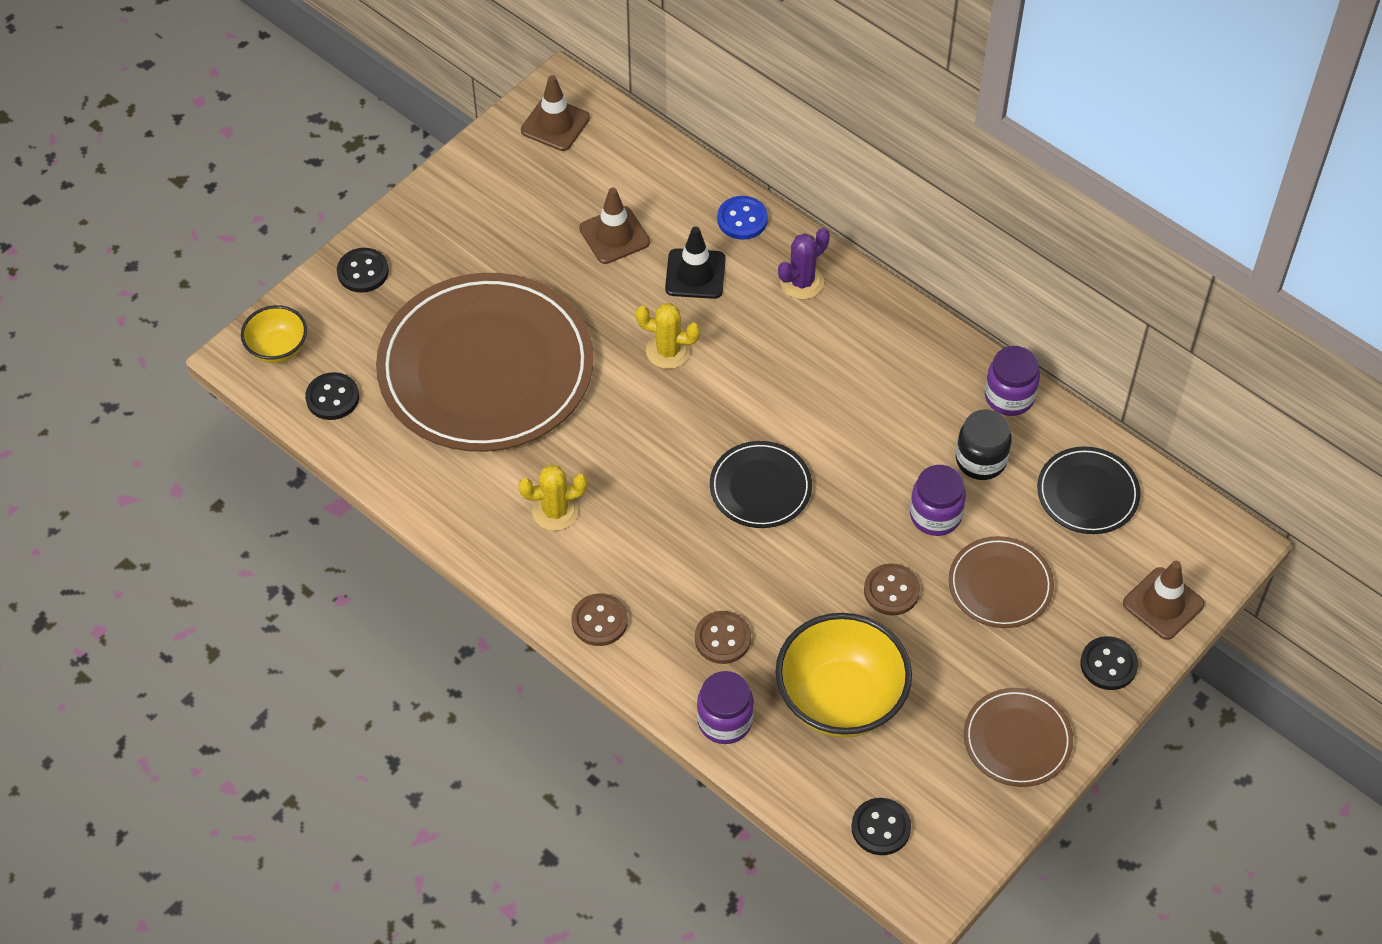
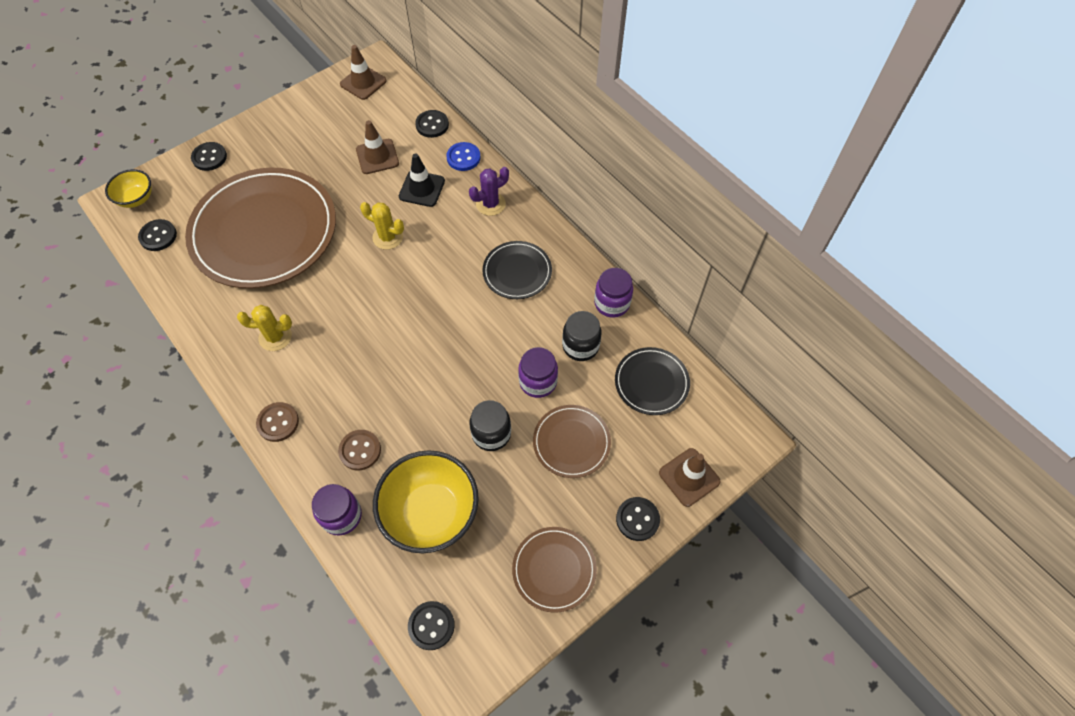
camera: 10 degrees right, 5 degrees up
black plate [710,441,812,528] -> black plate moved to [482,241,552,299]
brown button [864,563,920,615] -> black jar [470,400,511,451]
none -> black button [415,110,449,138]

